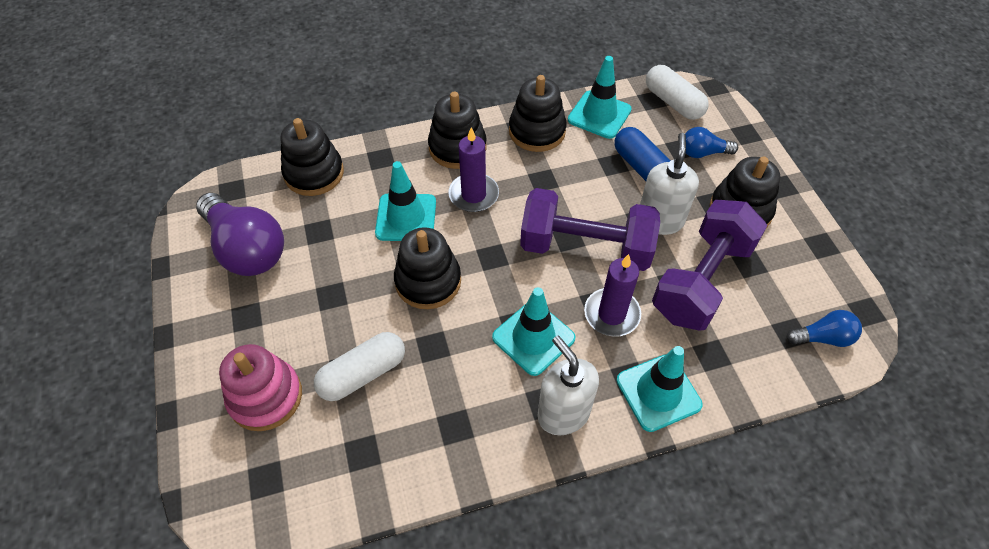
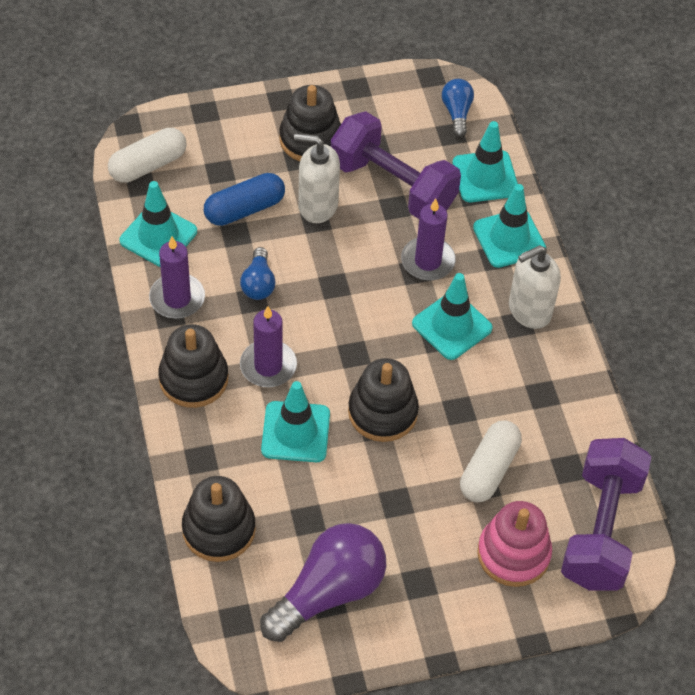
camera: 90 degrees left, 0 degrees up
white capsule [314,332,405,401] -> white capsule turned 60 degrees clockwise [460,420,522,502]
black stacking toy [509,75,567,152] -> purple candle [149,237,205,319]
purple dumbbell [520,188,660,271] -> purple dumbbell moved to [561,438,651,590]
blue light bulb [685,127,738,158] -> blue light bulb moved to [240,247,276,300]
none -> turquoise traffic cone [453,121,518,202]

